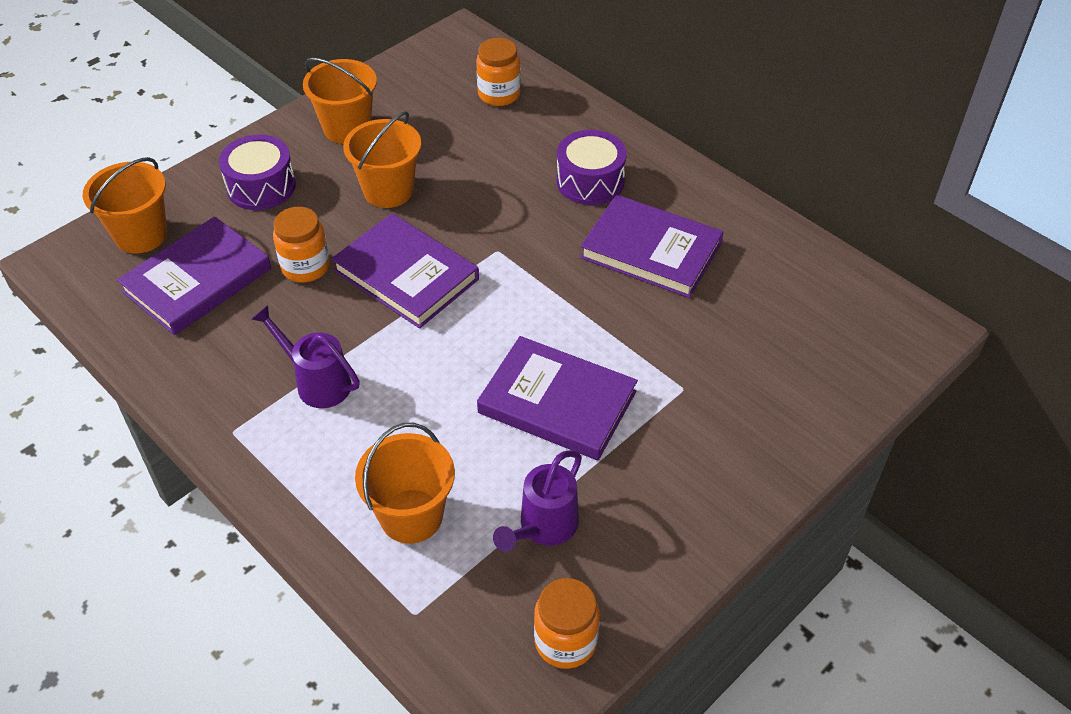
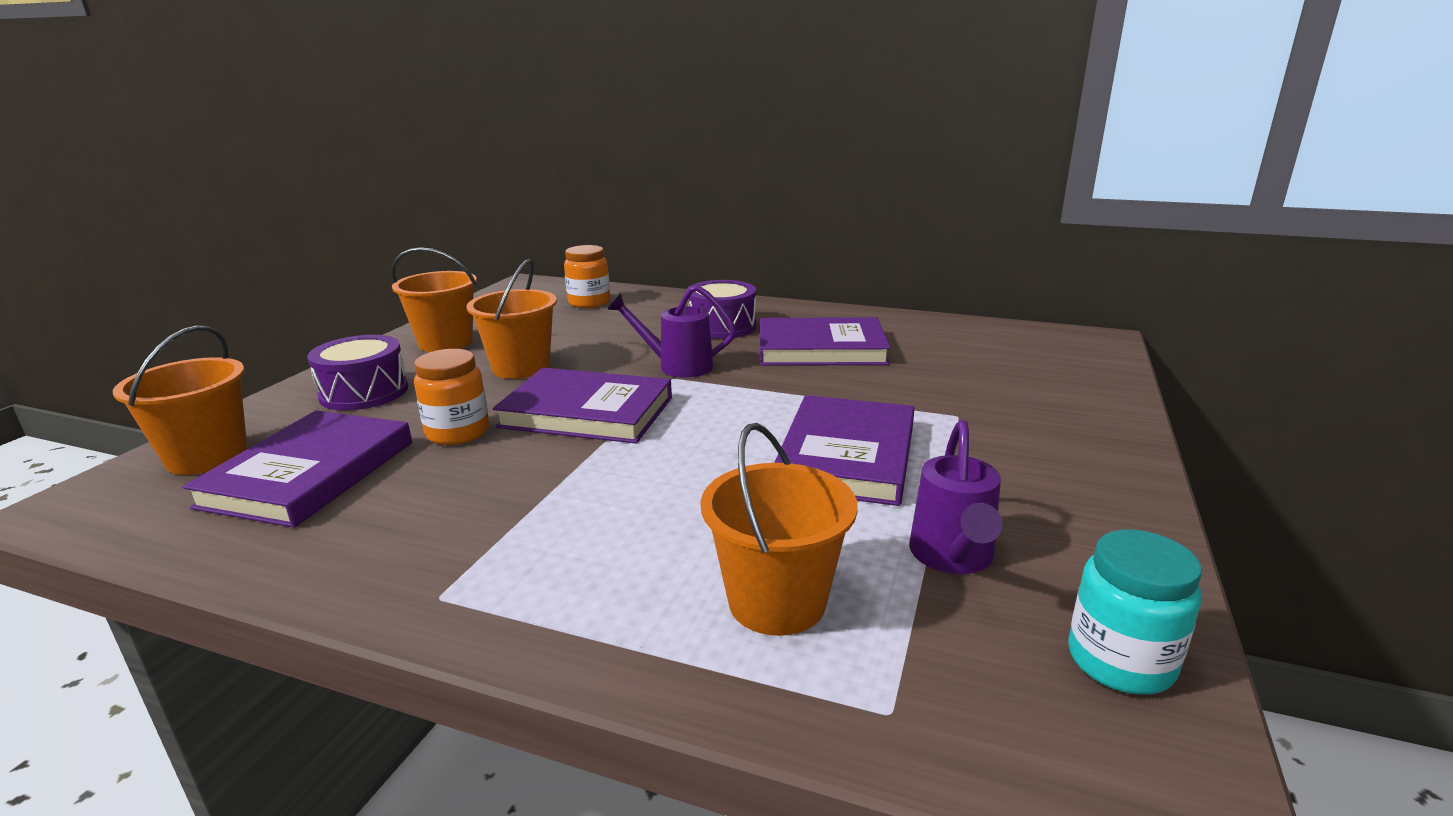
camera: 25 degrees left, 25 degrees down
purple watering can [251,305,360,408] -> purple watering can moved to [607,285,736,378]
purple book [477,336,638,460] -> purple book turned 75 degrees counterclockwise [774,395,914,506]
orange jar [534,578,600,669] -> turquoise jar [1068,530,1202,694]

